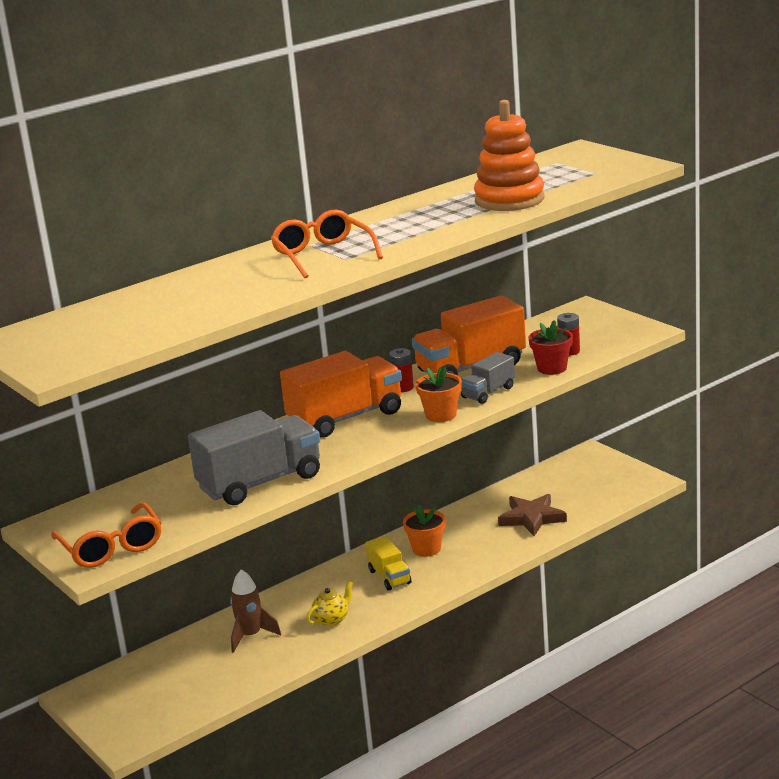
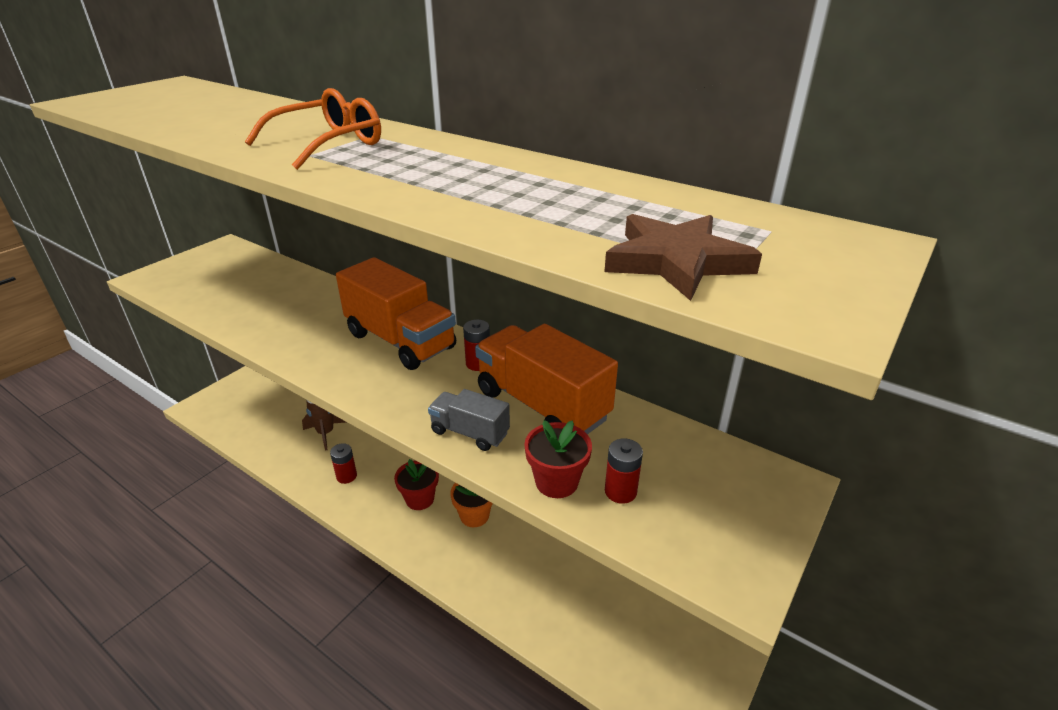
camera: 70 degrees right, 10 degrees up
orange glasses [51,503,161,568] -> none
grey truck [188,410,320,505] -> none
yellow teapot [306,581,353,626] -> red battery [330,443,357,484]
yellow truck [366,536,412,591] -> red flower pot [394,459,439,510]
orange flower pot [415,365,462,422] -> none
orange stacking toy [474,100,545,211] -> none
brown star [498,494,567,536] -> brown star moved to [604,214,762,301]

